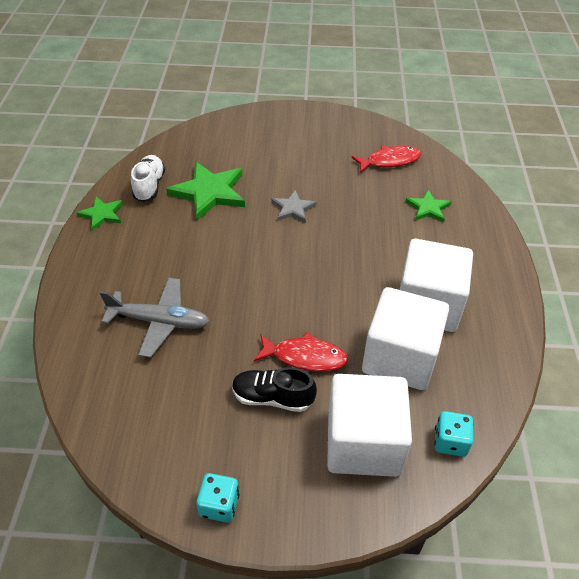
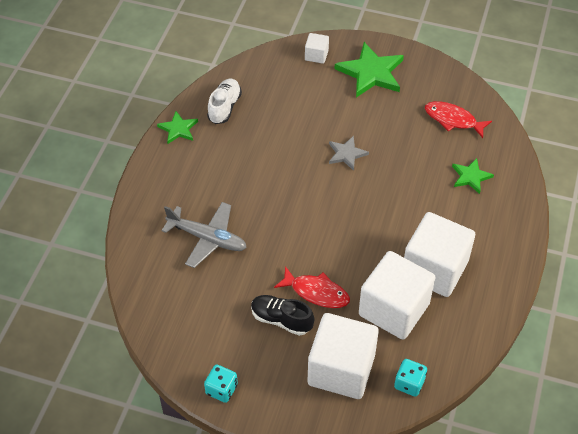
camera: 15 degrees right, 5 degrees up
green star [166,162,245,221] -> green star moved to [335,42,404,97]
red fish [351,146,421,173] -> red fish turned 150 degrees counterclockwise [425,101,492,138]
none -> white cube [305,33,329,64]

